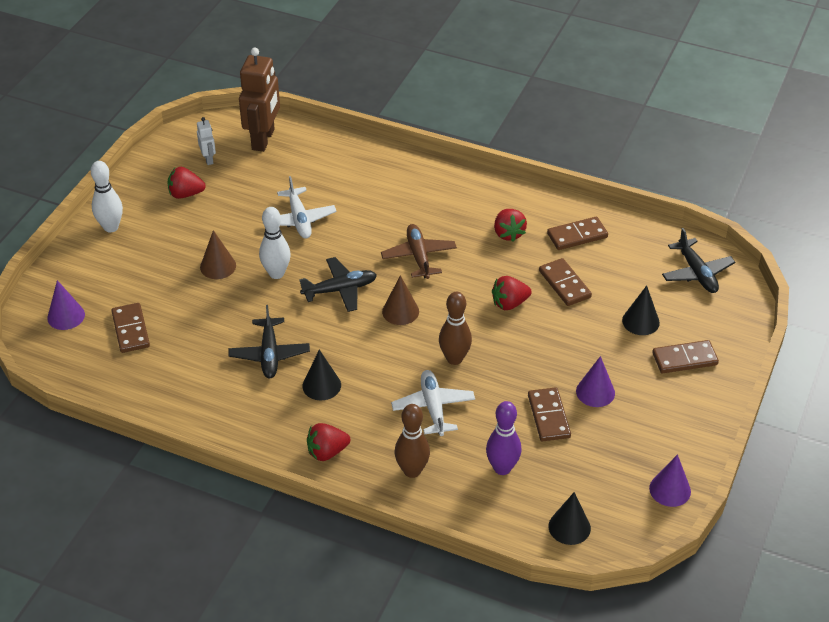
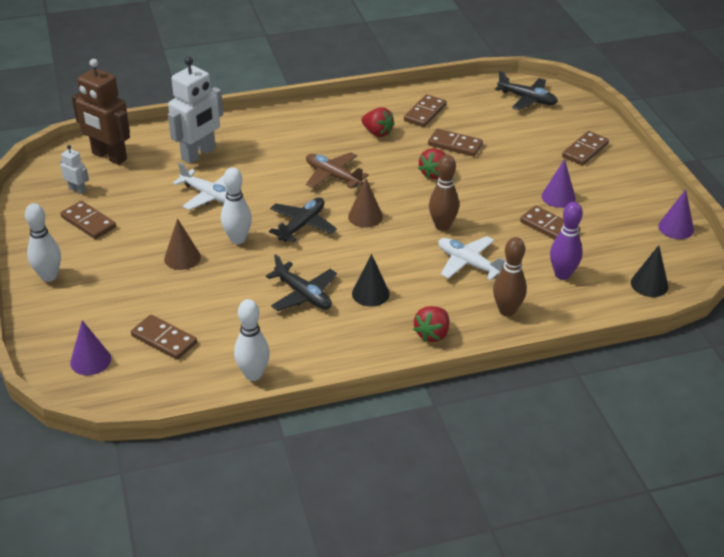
camera: 40 degrees left, 5 degrees down
red strawberry [167,167,206,199] -> brown domino [60,201,116,239]
brown robot [239,47,280,152] -> brown robot turned 150 degrees clockwise [72,59,130,165]
black cone [622,285,660,335] -> none
none -> white robot [168,57,223,164]
none -> white bowling pin [234,299,270,381]

